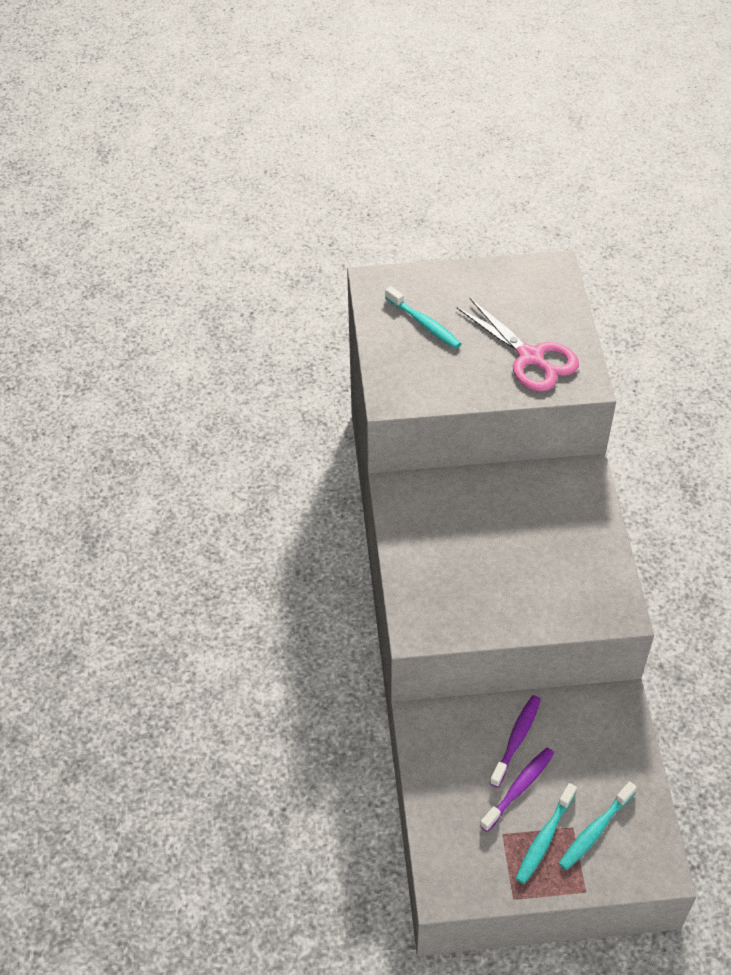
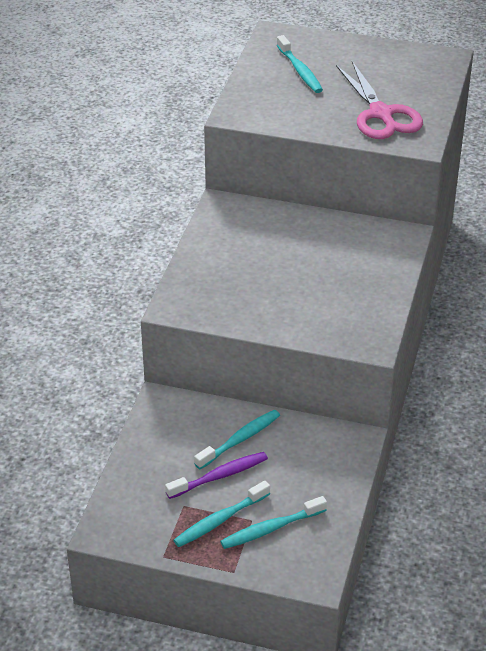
camera: 20 degrees right, 10 degrees down
purple toothbrush [490,695,541,788] -> turquoise toothbrush [194,410,280,469]

